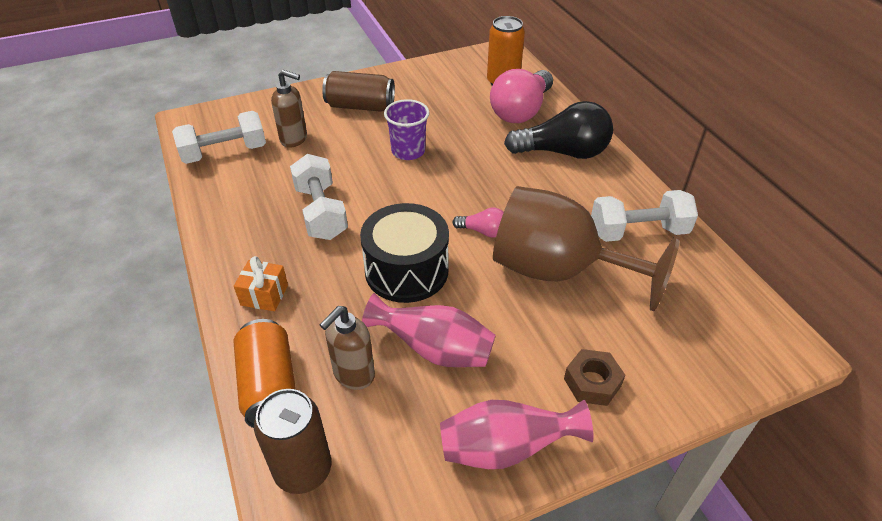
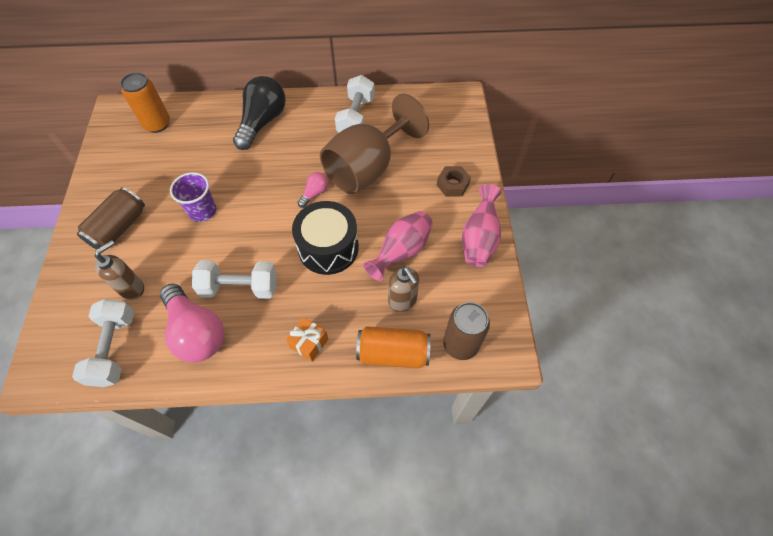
camera: 70 degrees left, 15 degrees up
pink light bulb [490,69,553,123] -> pink light bulb moved to [160,284,224,363]

